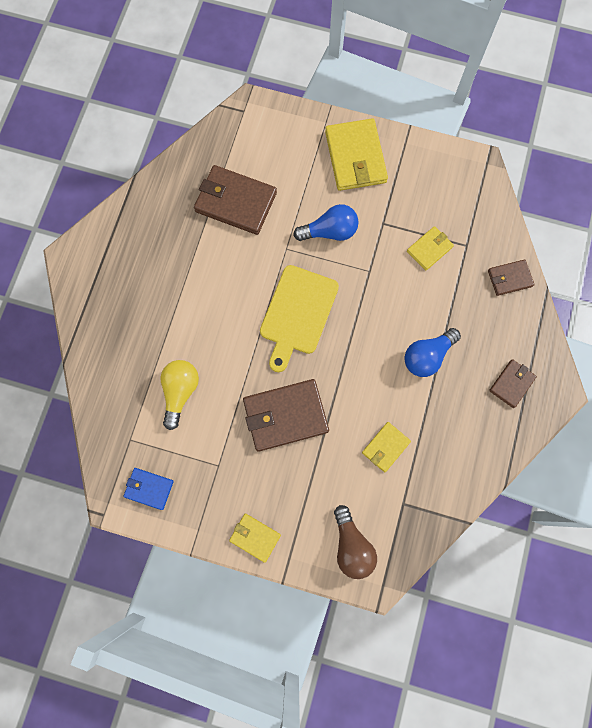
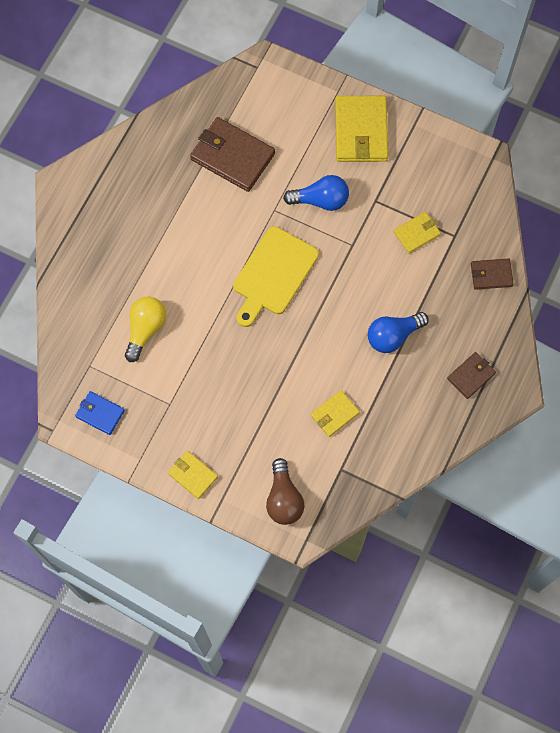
camera: 10 degrees right, 5 degrees down
brown wallet [243,379,329,452] -> none

